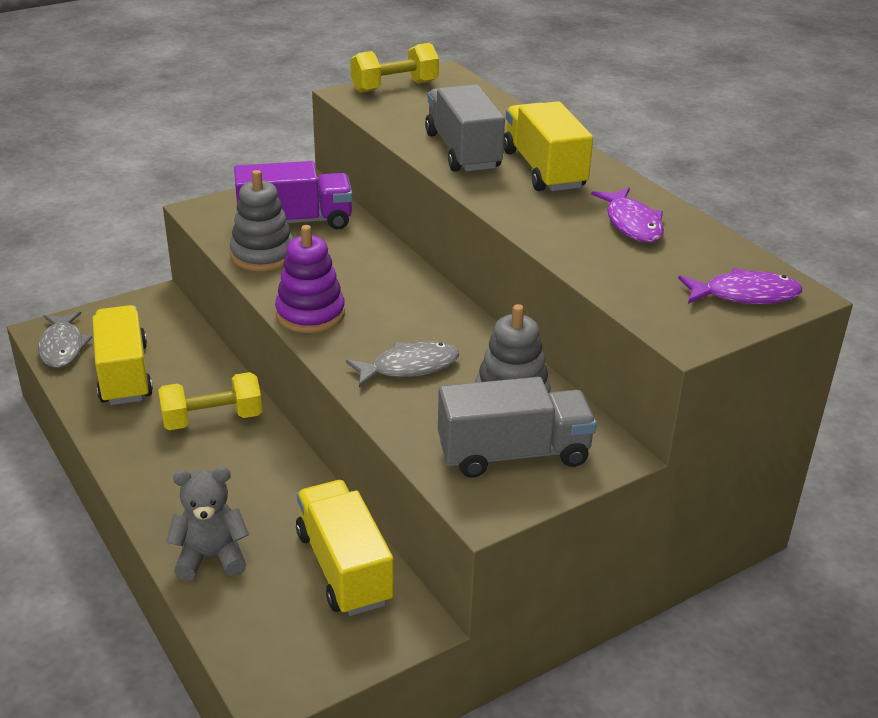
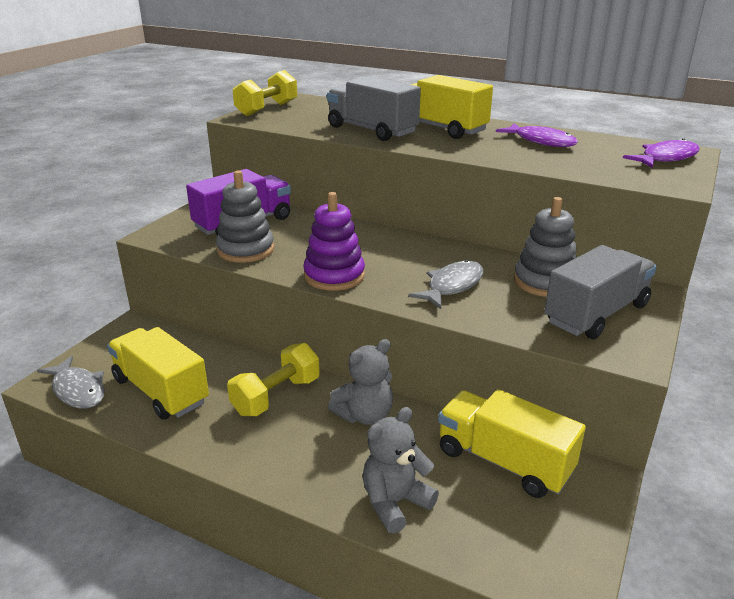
camera: 30 degrees left, 5 degrees down
none -> grey teddy bear [328,339,393,425]

